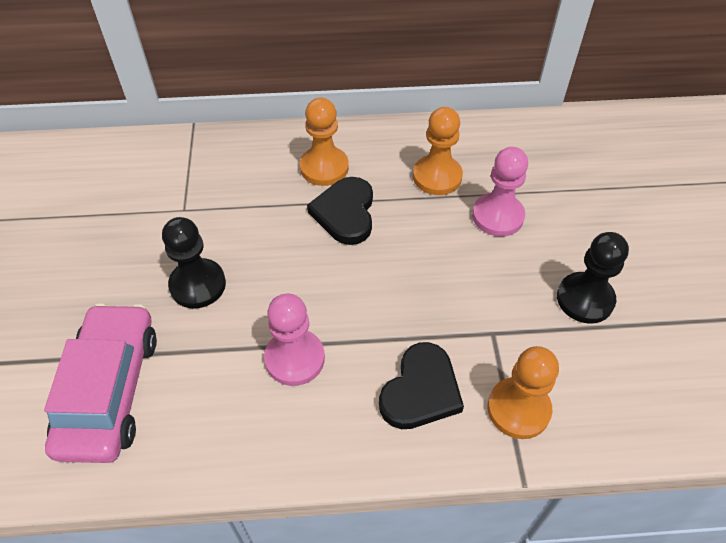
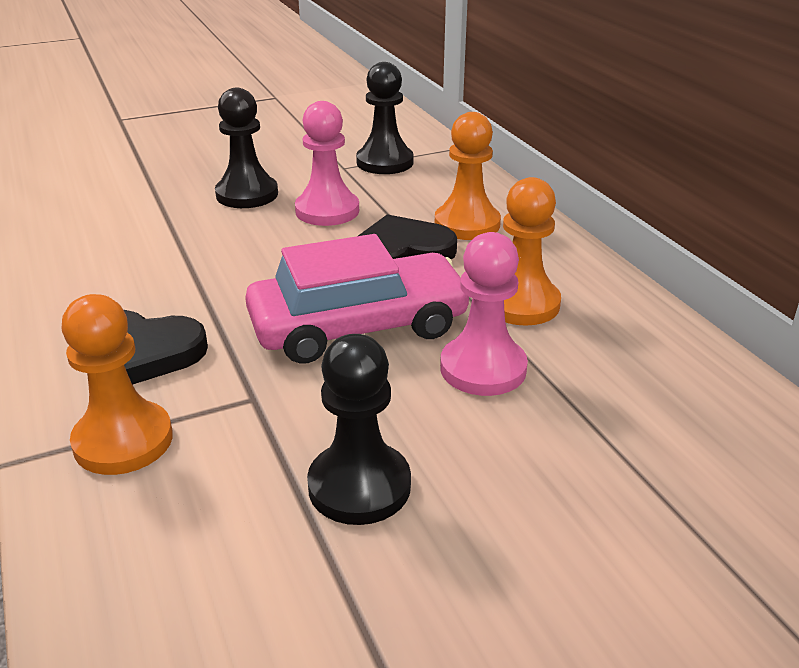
camera: 70 degrees right, 20 degrees down
pink car [44,303,157,463] -> pink car moved to [245,234,469,364]
pink pawn [264,294,325,386] -> pink pawn moved to [295,101,359,226]
none -> black pawn [356,62,414,174]

